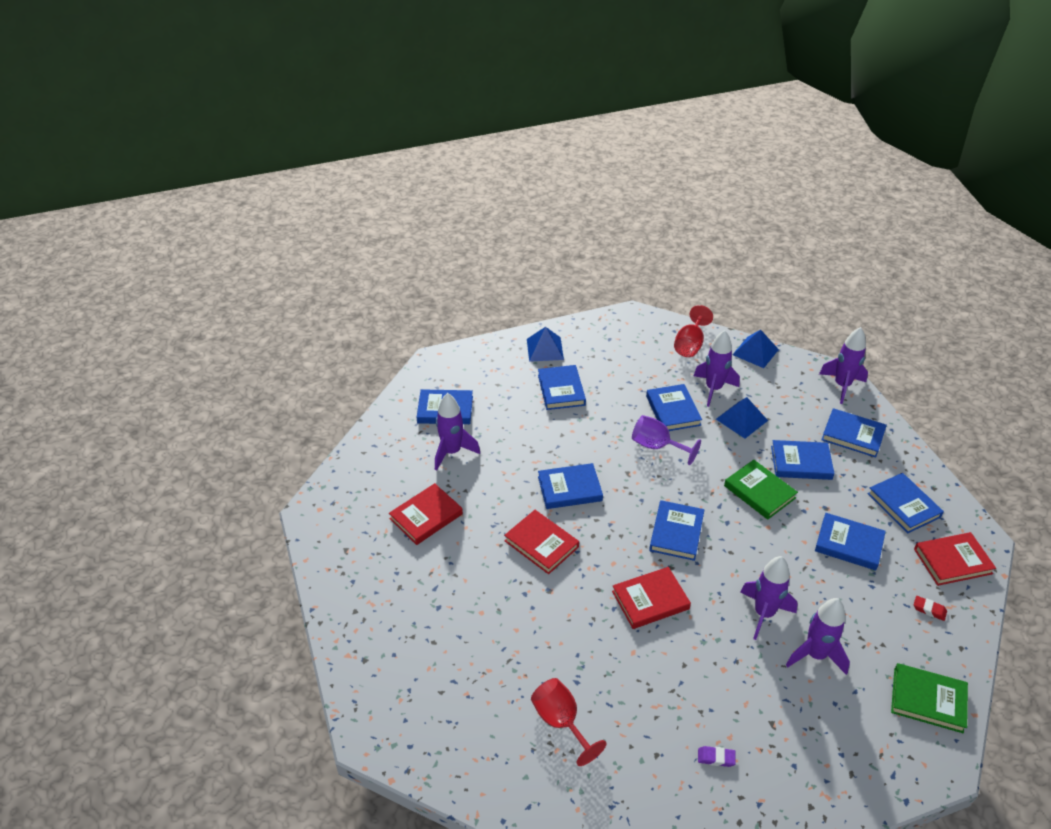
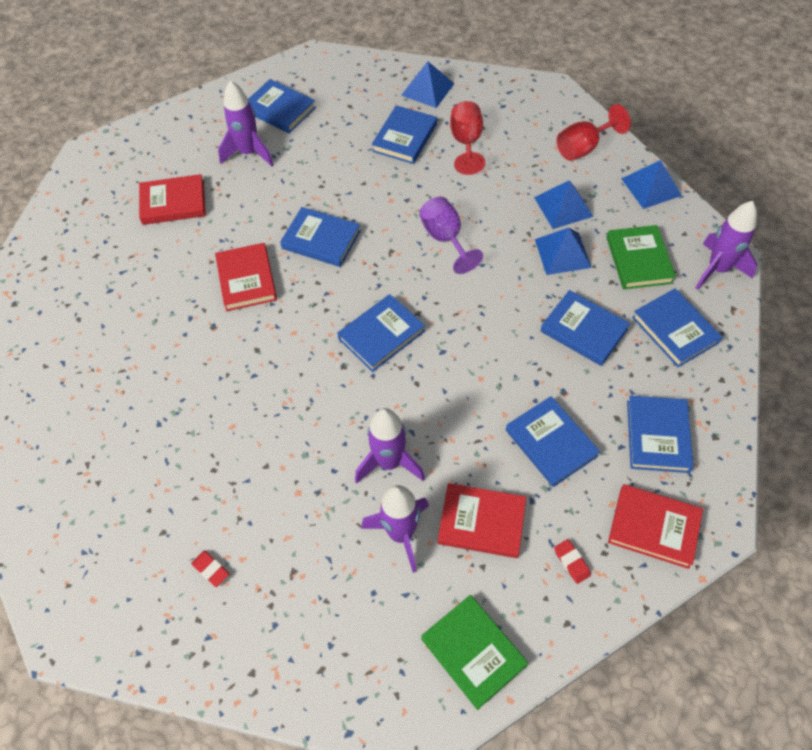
camera: 35 degrees right, 15 degrees up
red goblet [531,678,607,766] -> red goblet moved to [450,101,485,175]
red book [612,567,691,629] -> red book moved to [438,483,526,558]
blue book [646,384,702,431] -> none
purple rocket [694,330,740,407] -> blue pyramid [534,180,594,229]
purple eraser [698,746,736,767] -> red eraser [191,551,229,587]
green book [724,460,798,520] -> green book moved to [606,225,676,289]

